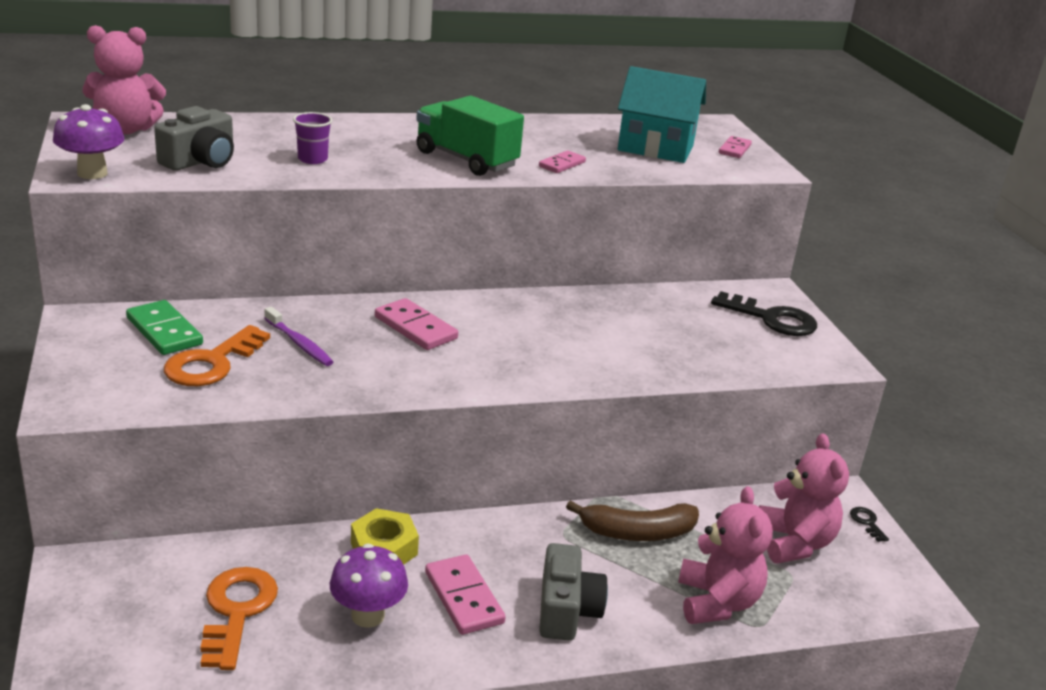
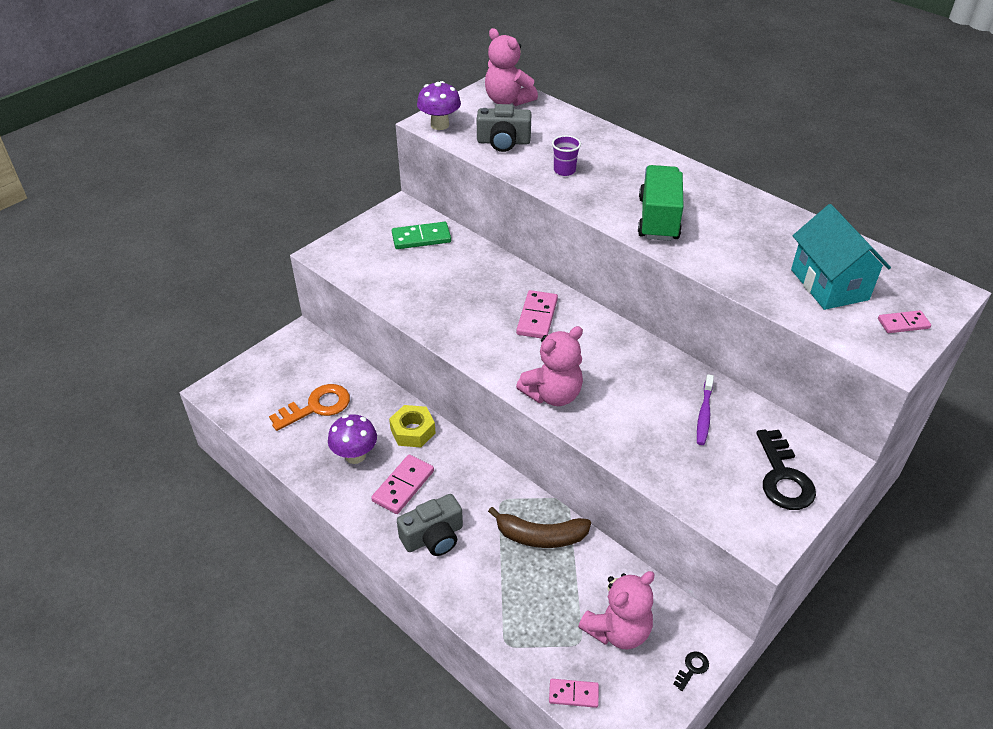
camera: 60 degrees right, 15 degrees up
green domino [126,300,203,355] -> green domino turned 60 degrees clockwise [392,222,451,249]
orange key [164,325,270,386] -> none
purple toothbrush [264,307,333,366] -> purple toothbrush moved to [697,374,714,445]
pink domino [539,151,586,173] -> pink domino moved to [549,679,599,708]
brown banana [566,500,699,541] -> brown banana turned 45 degrees counterclockwise [488,507,591,548]
pink teddy bear [678,486,773,624] -> pink teddy bear moved to [516,326,583,406]

